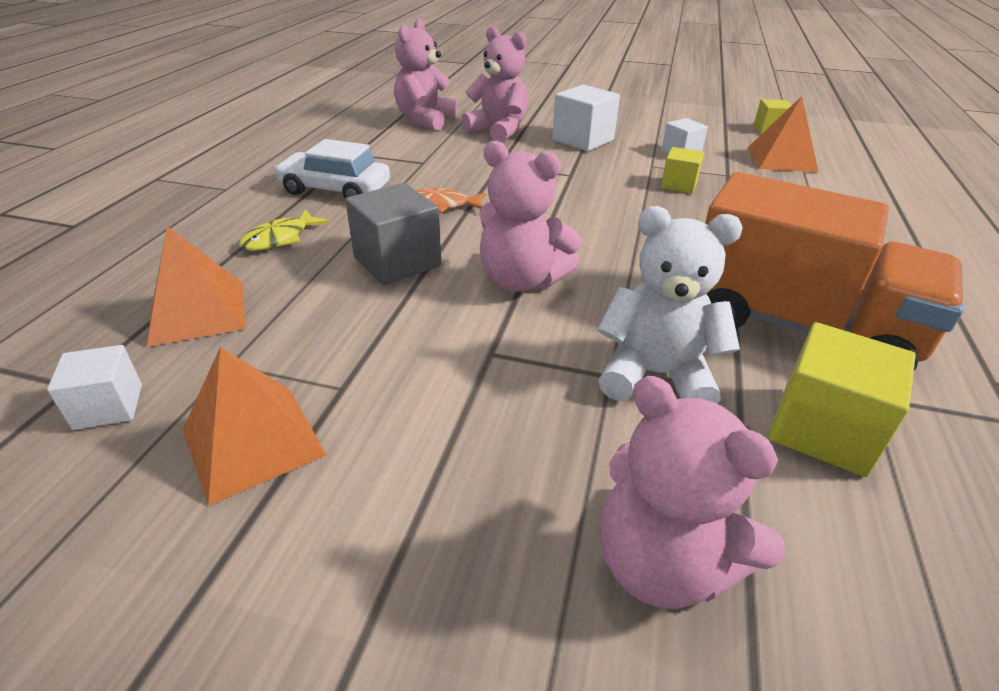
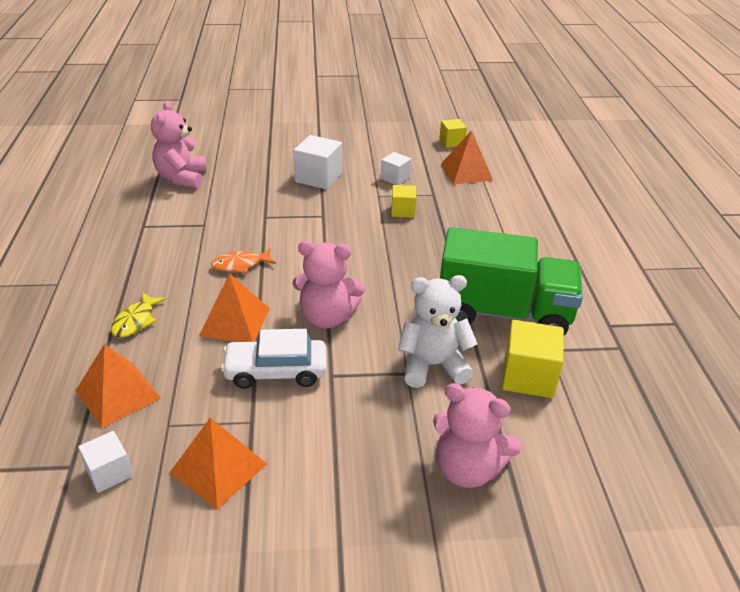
camera: 20 degrees left, 0 degrees up
white car [274,139,390,199] -> white car moved to [221,329,327,389]
grey cube [345,183,441,285] -> orange pyramid [199,273,270,342]
pink teddy bear [461,26,528,142] -> none
orange truck [705,172,964,370] -> green truck [440,227,583,335]

